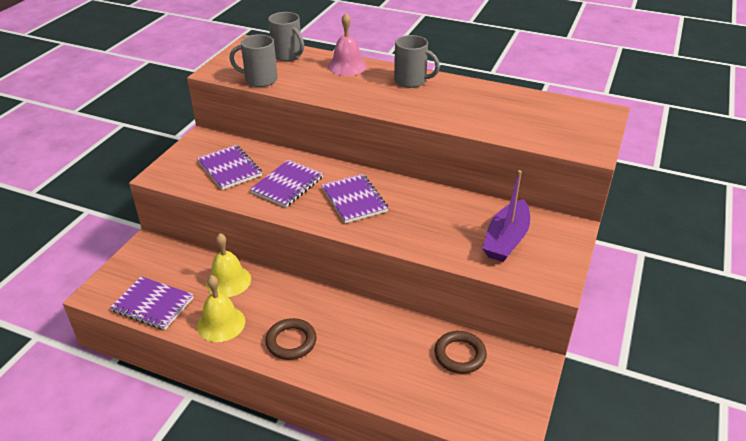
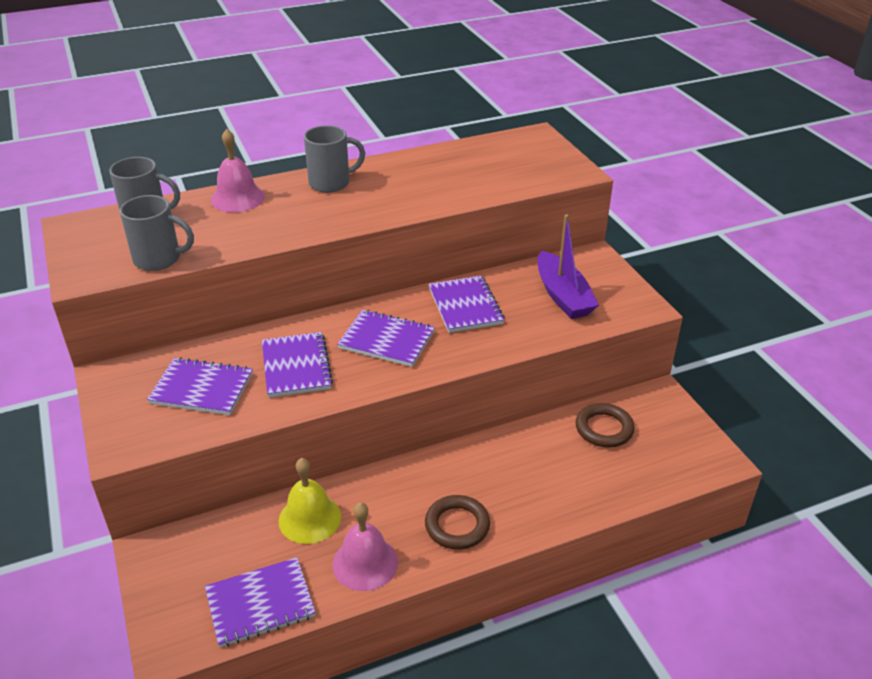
camera: 45 degrees left, 0 degrees up
yellow bell [197,275,246,342] -> pink bell [332,502,398,591]
grey mug [229,34,278,87] -> grey mug turned 135 degrees counterclockwise [120,195,194,271]
none -> purple notebook [429,276,504,333]

